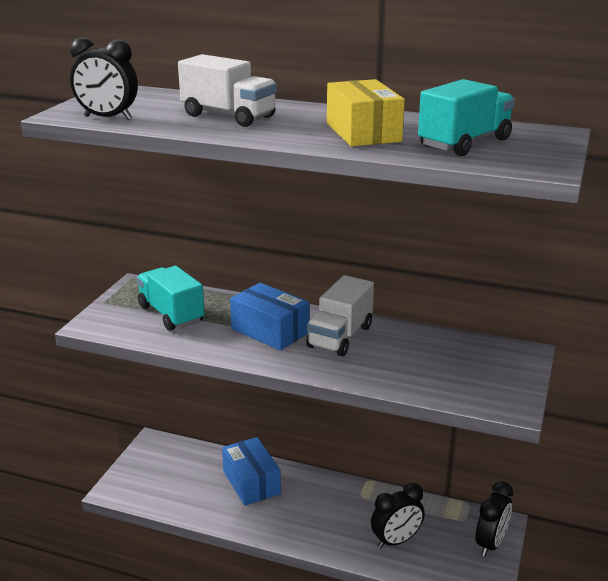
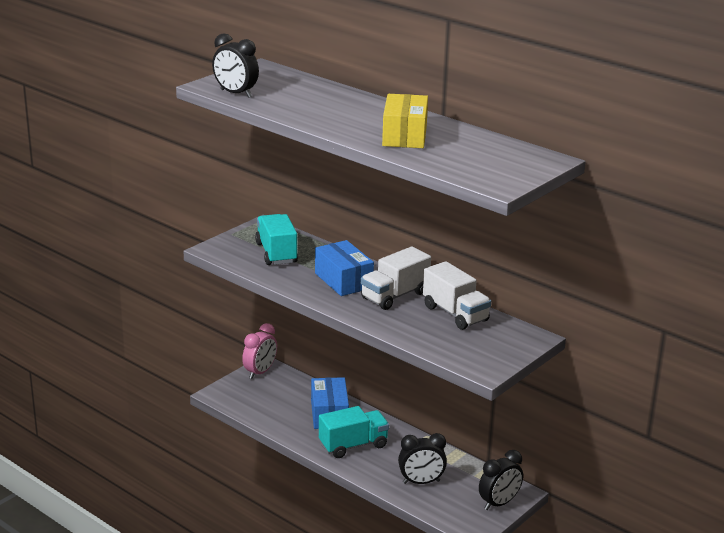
camera: 20 degrees right, 0 degrees up
white truck [178,54,277,127] -> white truck moved to [423,261,491,330]
turquoise truck [418,79,515,156] -> turquoise truck moved to [319,406,389,458]
none -> pink clock [242,323,277,379]

